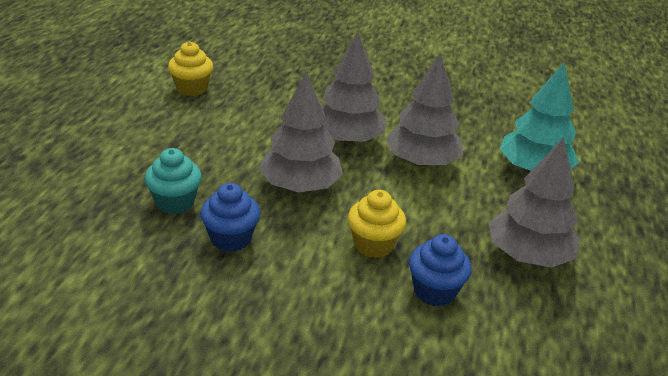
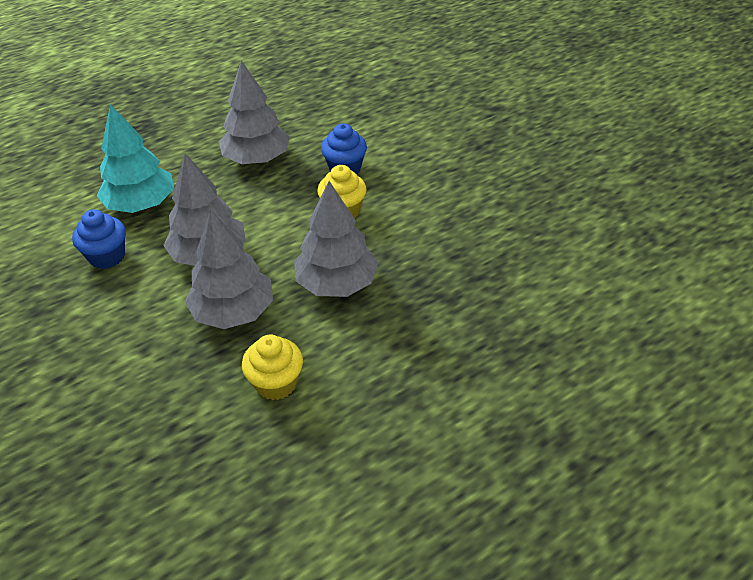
camera: 135 degrees left, 10 degrees up
turquoise cupcake [145,148,202,214] -> none
yellow cupcake [168,41,213,96] -> yellow cupcake moved to [242,334,303,400]
blue cupcake [200,183,260,252] -> blue cupcake moved to [72,209,126,269]

